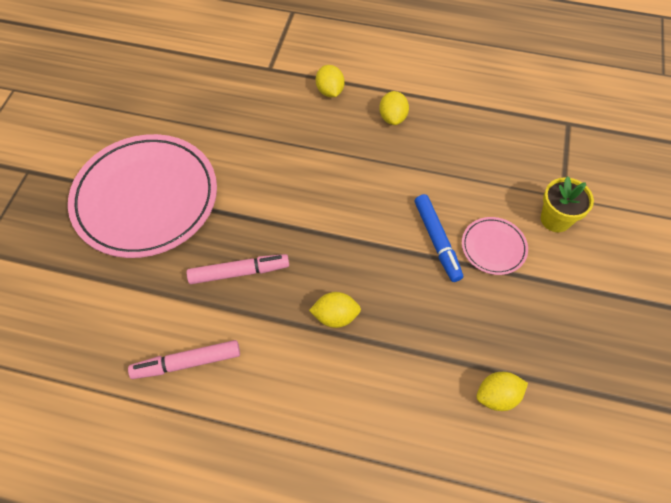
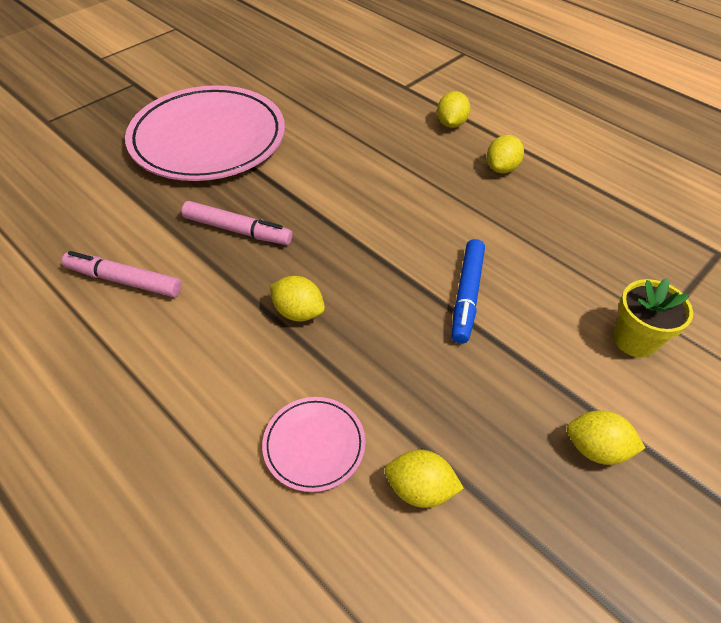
camera: 30 degrees right, 10 degrees down
pink plate [462,217,528,275] -> pink plate moved to [262,397,366,492]
none -> yellow lemon [567,410,645,465]

